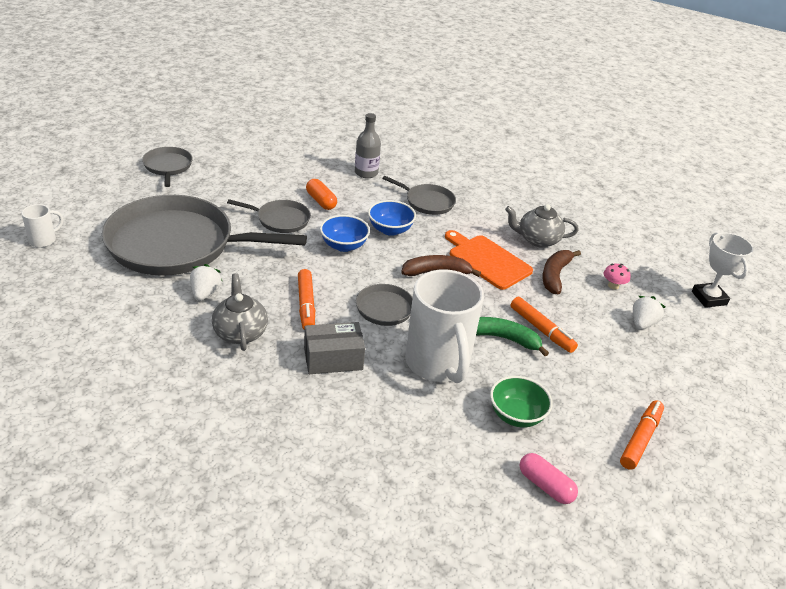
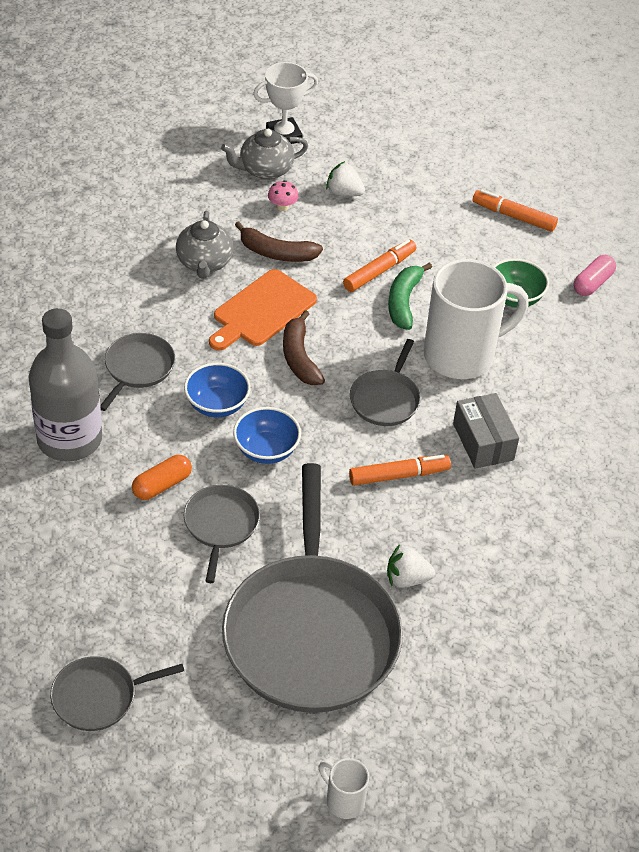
camera: 95 degrees left, 10 degrees up
grey teapot [212,273,268,351] -> grey teapot moved to [221,129,308,180]
grey bottle [355,113,381,178] -> grey bottle [28,308,102,462], size x1.76

